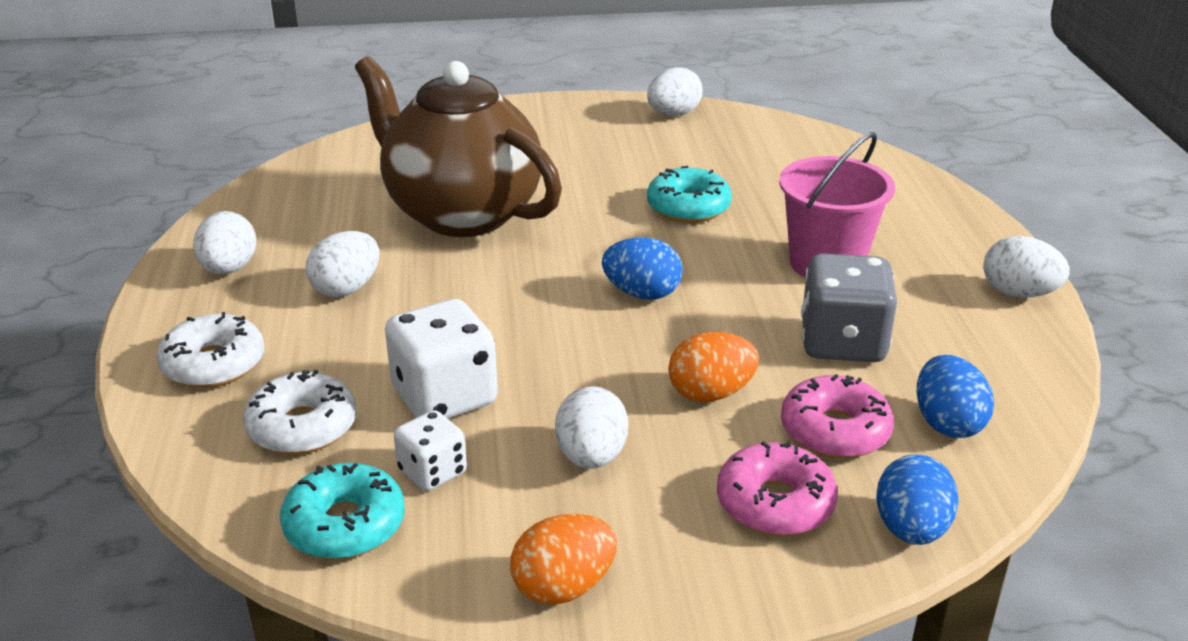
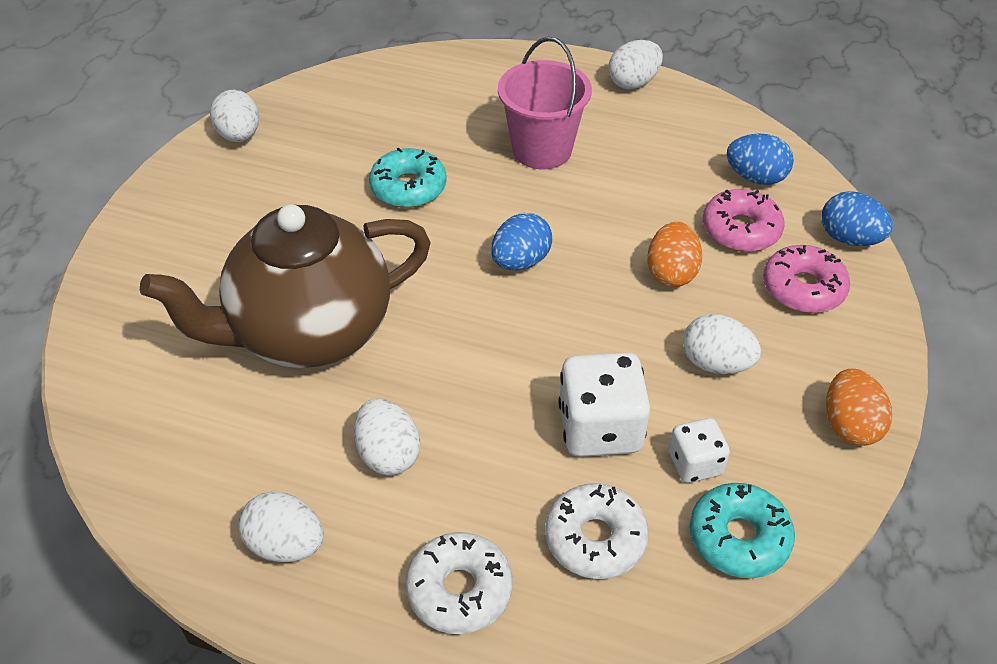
camera: 65 degrees left, 15 degrees up
grey dice [801,253,897,362] -> none

